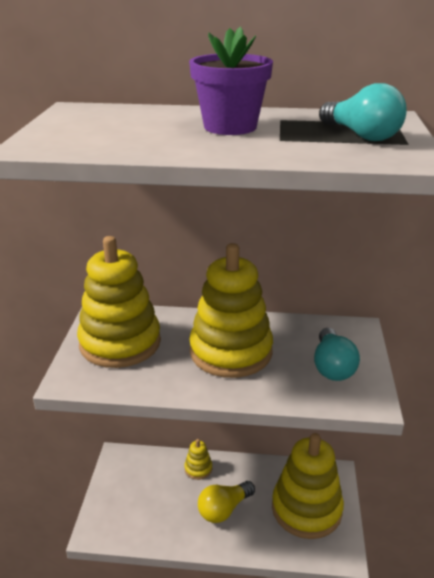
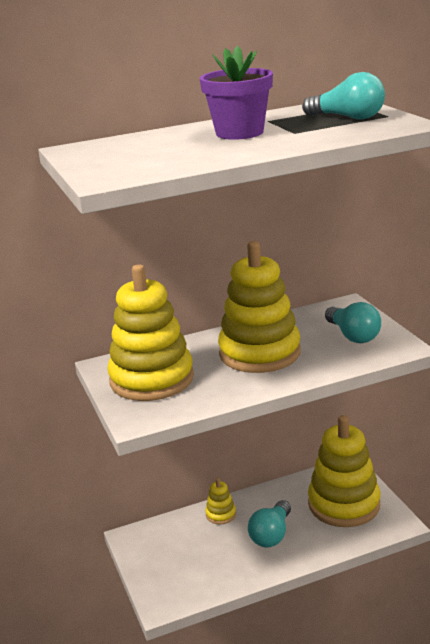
camera: 25 degrees left, 5 degrees down
yellow light bulb [198,481,255,523] -> turquoise light bulb [248,500,291,548]

